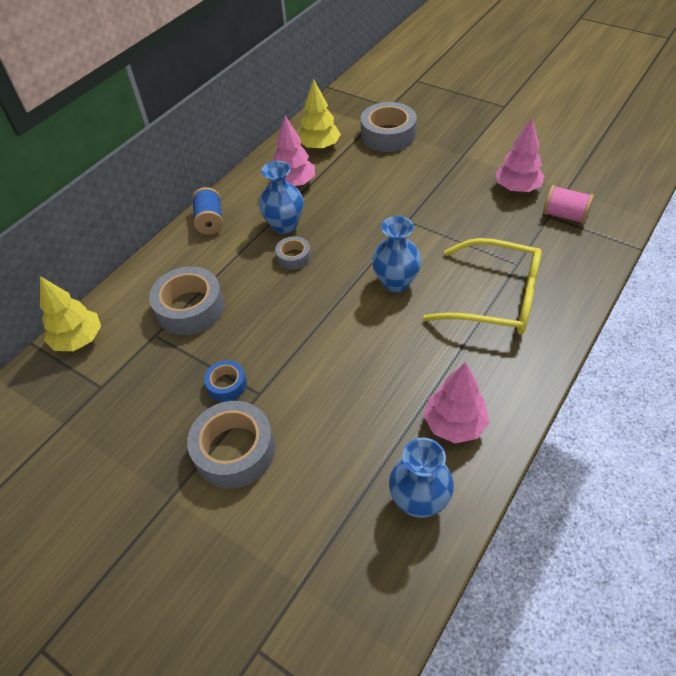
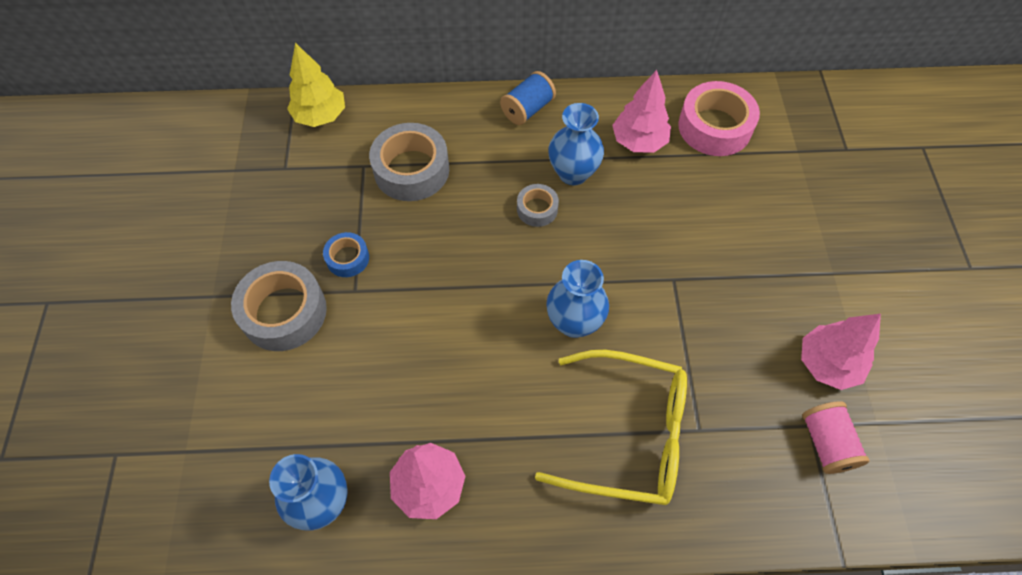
camera: 50 degrees right, 10 degrees up
yellow tree [298,79,341,150] -> pink tape [678,81,760,156]
grey tape [361,102,417,152] -> none
yellow glasses [423,238,542,335] -> yellow glasses turned 60 degrees counterclockwise [535,350,687,505]

